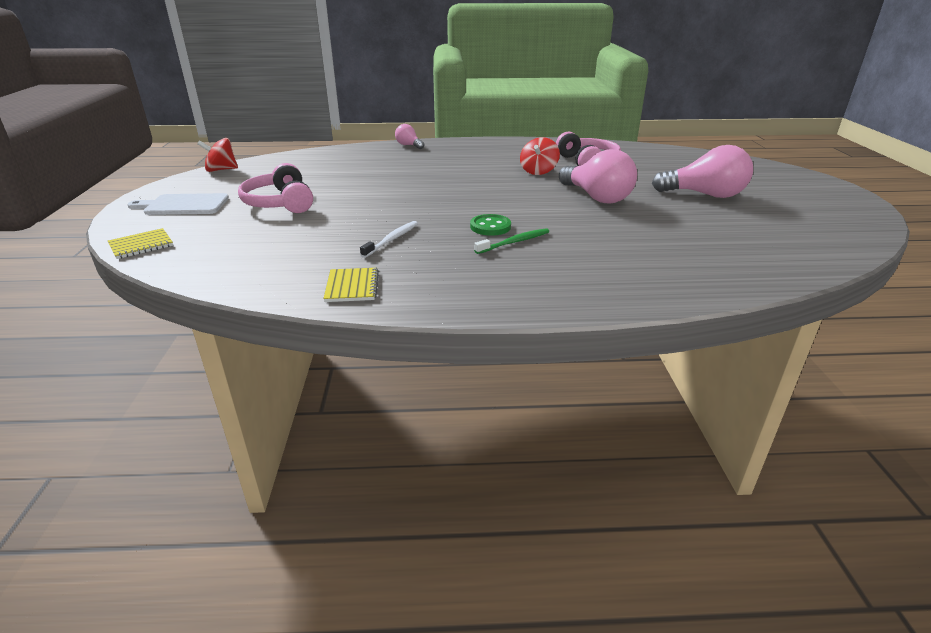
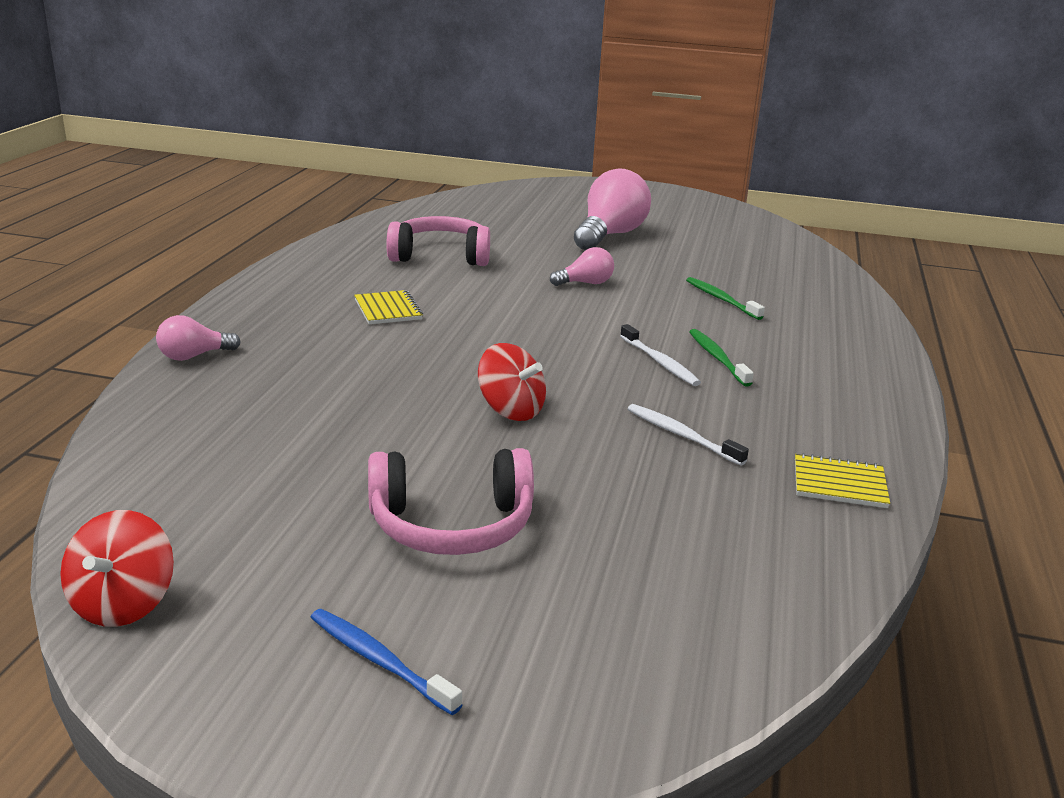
camera: 75 degrees left, 5 degrees down
yellow notebook [108,228,173,259] -> yellow notebook moved to [354,290,423,324]
white cutting board [127,193,229,215] -> blue toothbrush [310,609,462,715]
green button [470,214,511,236] -> white toothbrush [620,324,701,386]
red spinning top [520,137,560,175] -> red spinning top moved to [478,343,546,421]
pink light bulb [559,149,637,203] -> pink light bulb [550,247,614,286], size x0.51
none -> green toothbrush [686,277,765,320]

